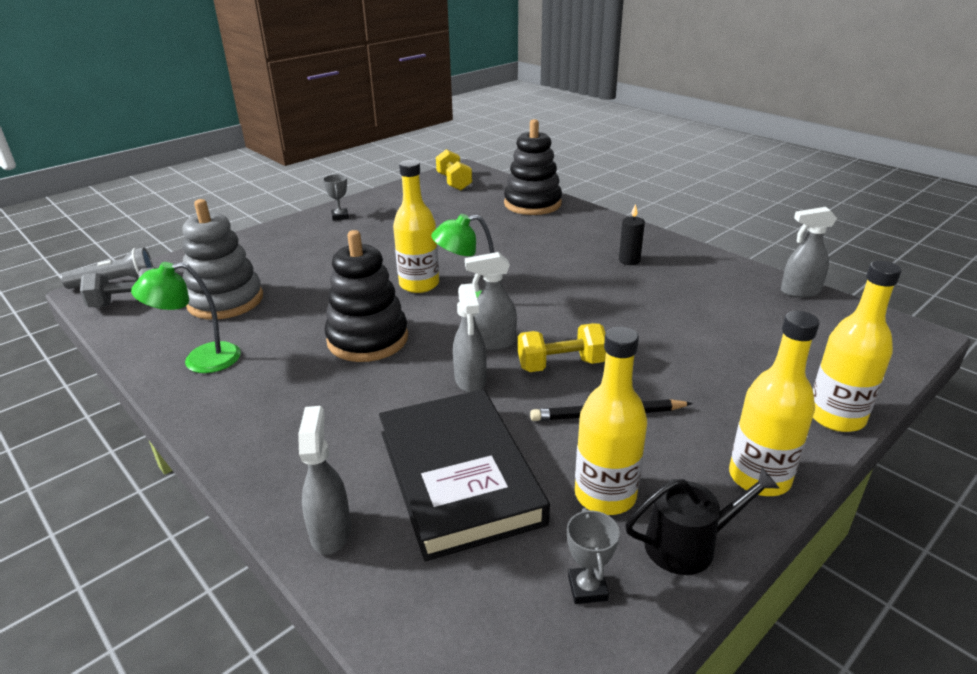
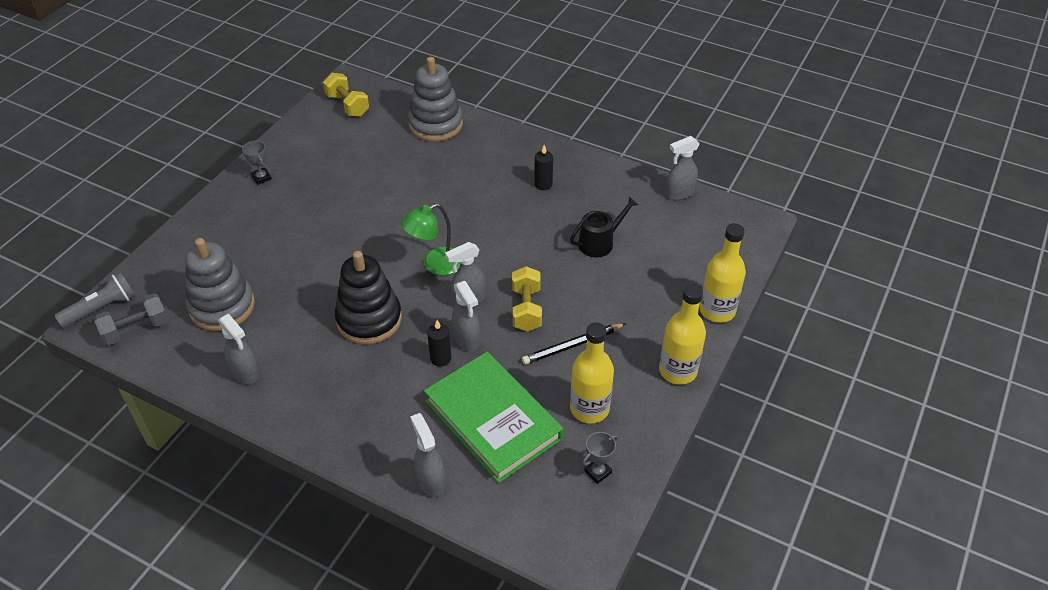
camera: 20 degrees left, 15 degrees up
green lamp [131,262,241,373] -> grey spray bottle [218,314,259,384]
black book [379,389,550,561] -> green book [424,352,563,483]
yellow bottle [393,160,439,293] -> none
black stacking toy [504,119,562,215] -> grey stacking toy [408,57,463,141]
yellow dumbbell [518,323,606,372] -> yellow dumbbell turned 60 degrees counterclockwise [512,266,542,332]
grey trophy [567,508,620,604] -> grey trophy turned 75 degrees clockwise [582,432,618,484]
black watering can [625,468,779,575] -> black watering can moved to [570,196,639,257]
none -> black candle [427,320,451,367]

